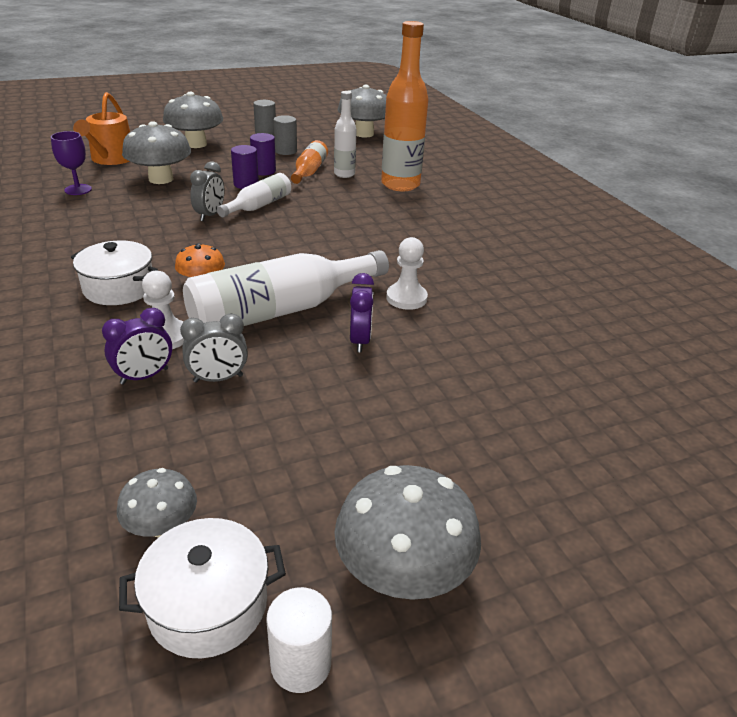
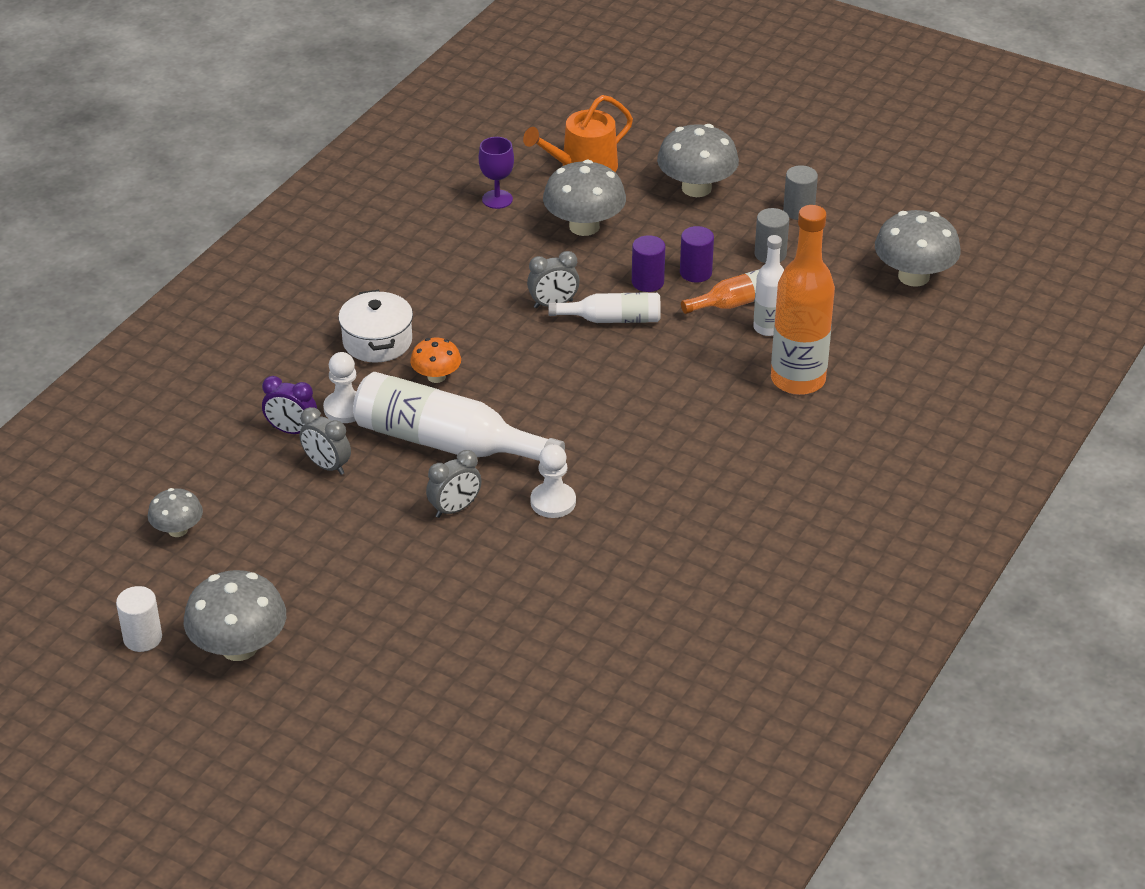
camera: 55 degrees right, 5 degrees up
white pot [119,518,286,659] -> none
purple clock [350,273,374,352] -> grey clock [426,450,482,518]

